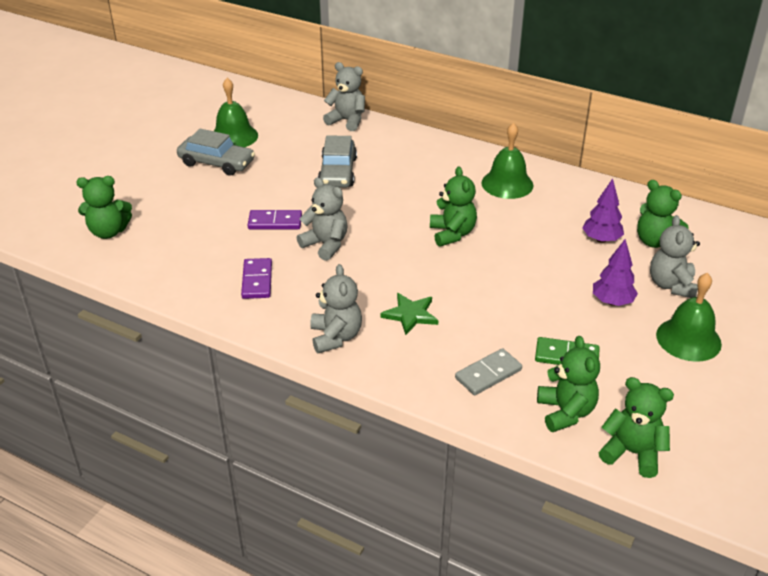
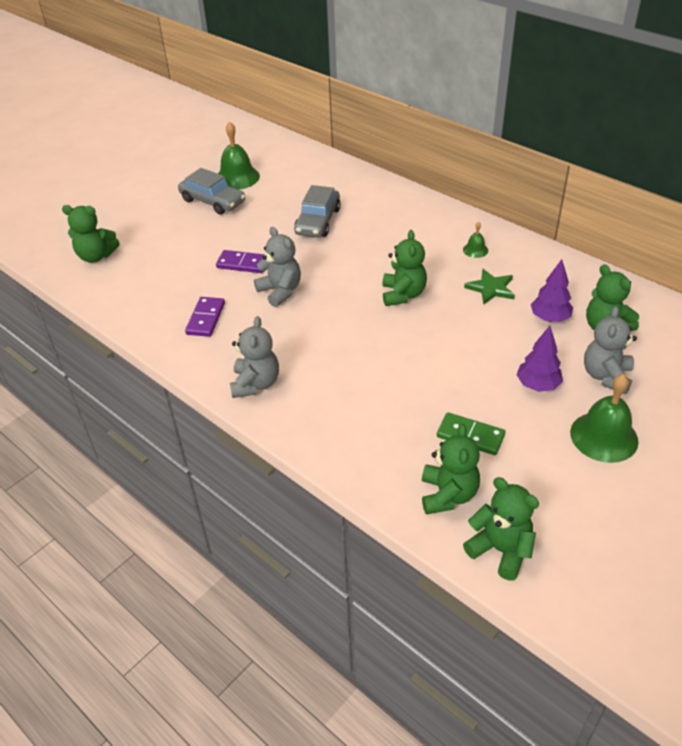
camera: 15 degrees right, 5 degrees up
grey teddy bear [323,62,365,131] -> none
green star [380,293,438,335] -> green star moved to [464,269,515,304]
grey domino [455,348,522,395] -> none
green bell [481,123,534,199] -> green bell [463,222,488,258], size x0.49

